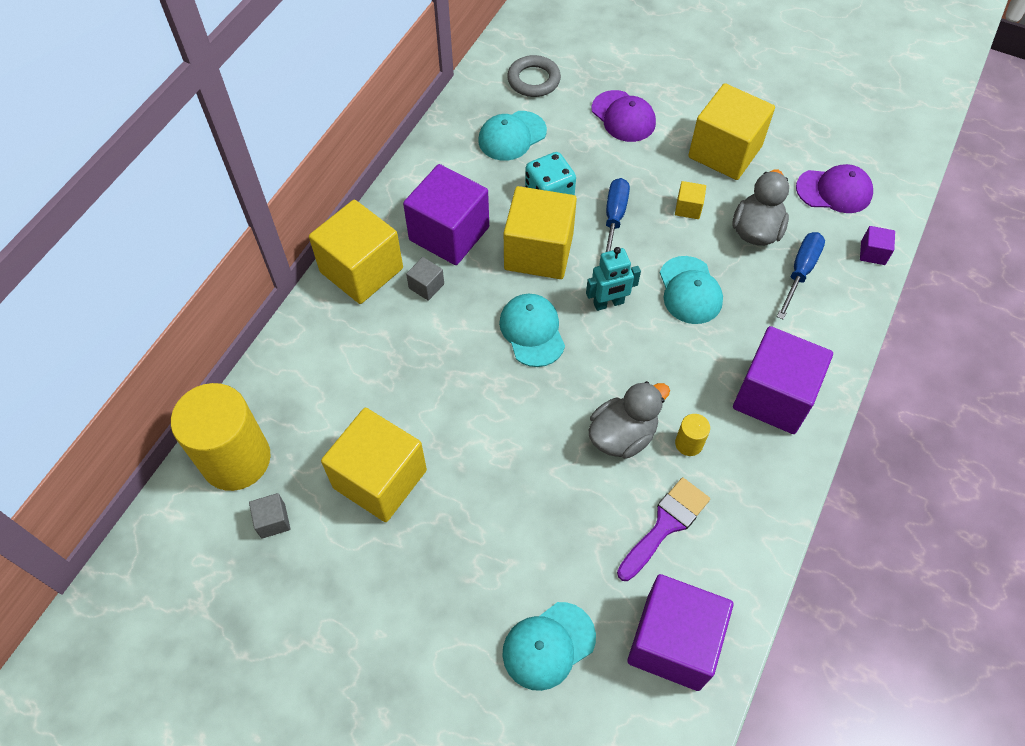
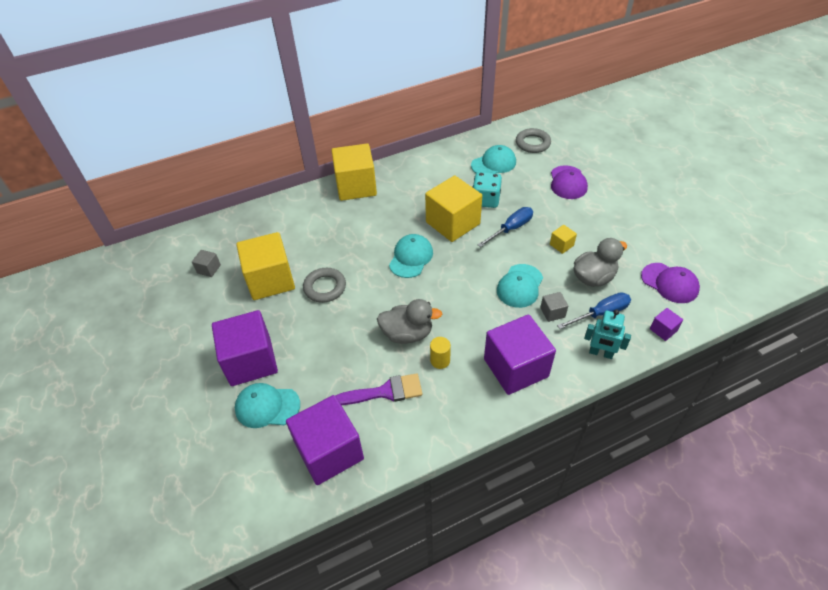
camera: 40 degrees right, 10 degrees down
yellow cylinder [171,383,270,491] -> none
purple cube [403,164,489,265] -> purple cube moved to [212,310,278,386]
grey cube [406,257,444,301] -> grey cube moved to [540,292,568,322]
turquoise cap [478,111,547,161] -> turquoise cap turned 150 degrees clockwise [471,145,516,173]
turquoise robot [586,247,641,311] -> turquoise robot moved to [584,309,631,359]
yellow cube [688,83,775,180] -> none
none -> grey ring [303,268,346,303]

